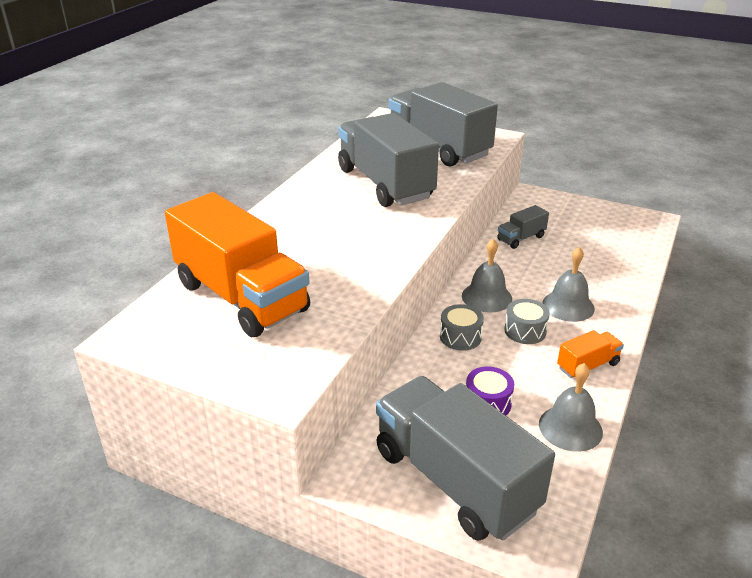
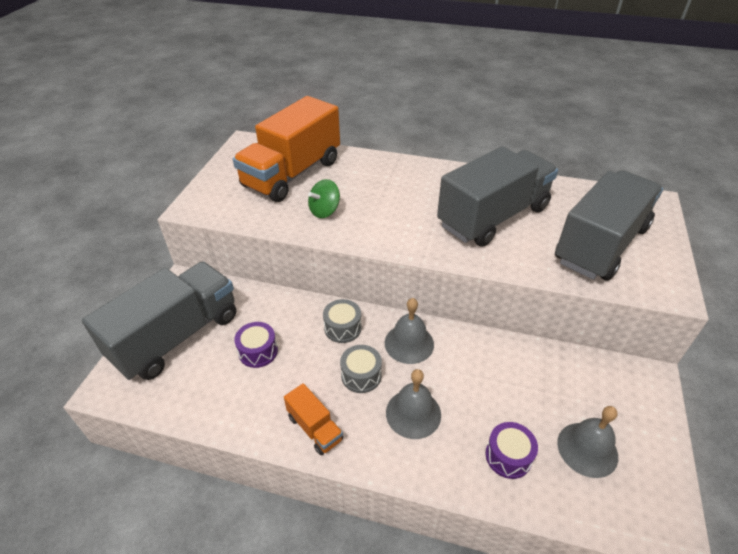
camera: 80 degrees right, 10 degrees up
grey truck [497,205,549,249] -> none
grey bell [539,363,603,452] -> grey bell moved to [557,406,618,478]
none -> green spinning top [308,179,340,218]
none -> purple drum [485,422,538,479]

